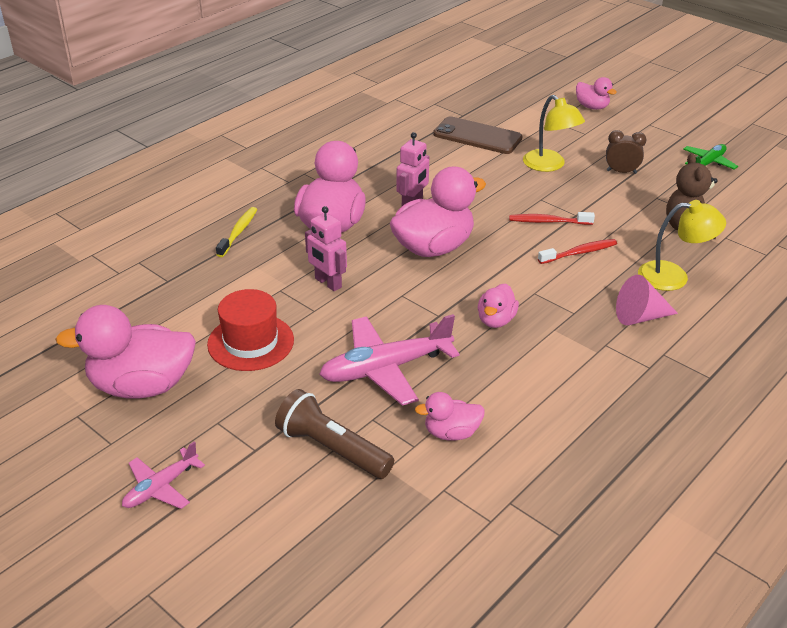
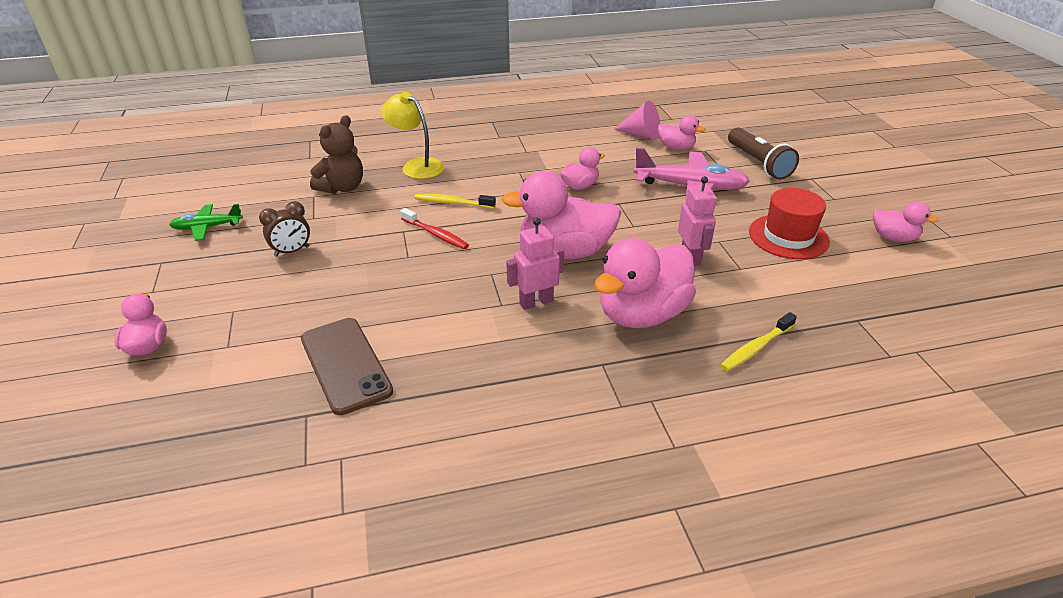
camera: 145 degrees left, 0 degrees up
pink duck [55,305,196,398] -> pink duck [873,201,939,242], size x0.51
pink plane [122,441,205,509] -> none
yellow lamp [523,95,585,172] -> none
red toothbrush [538,239,617,264] -> yellow toothbrush [415,194,496,209]
brown clock [606,130,647,174] -> brown clock turned 75 degrees counterclockwise [259,201,310,257]
pink cone [616,275,678,325] -> pink cone moved to [614,100,660,140]

